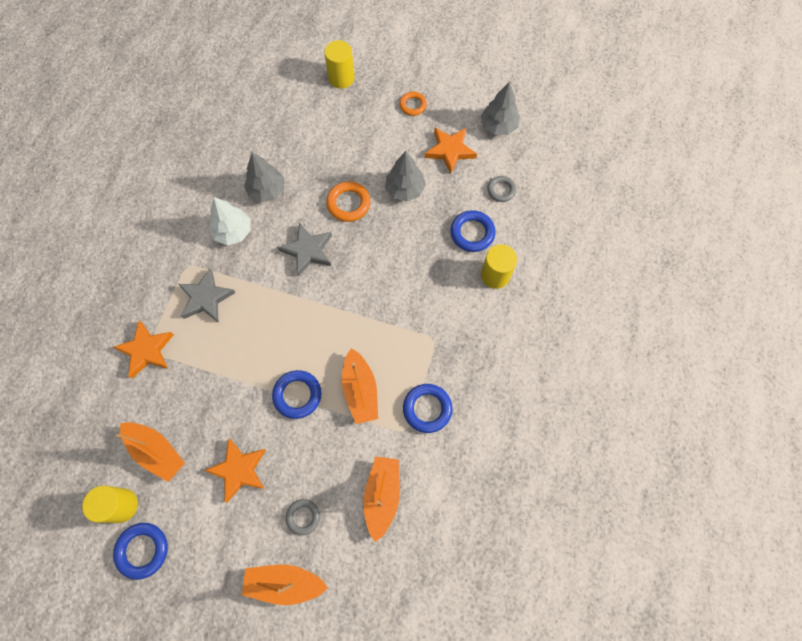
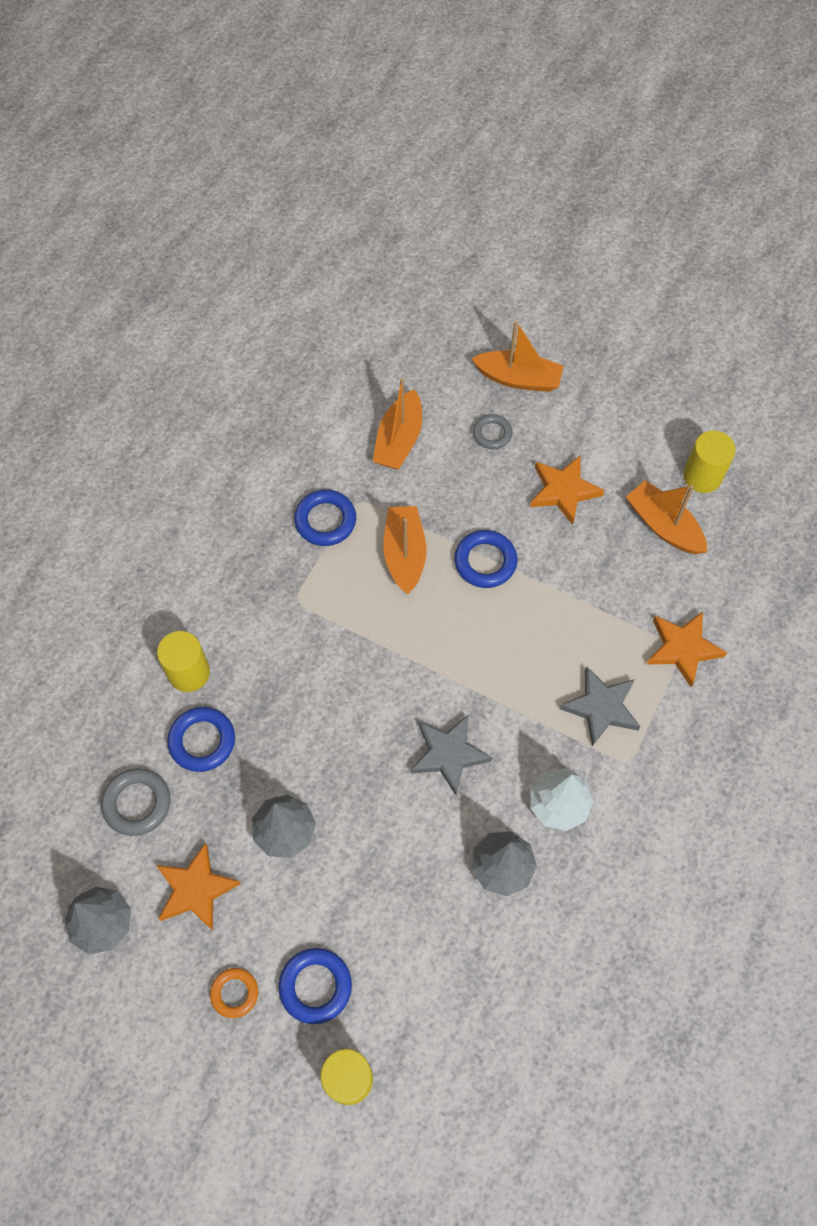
camera: 170 degrees left, 5 degrees down
blue ring [113,523,168,580] -> blue ring moved to [278,948,352,1024]
orange ring [326,181,371,222] -> none
grey ring [487,176,516,202] -> grey ring [101,768,170,836], size x1.52

